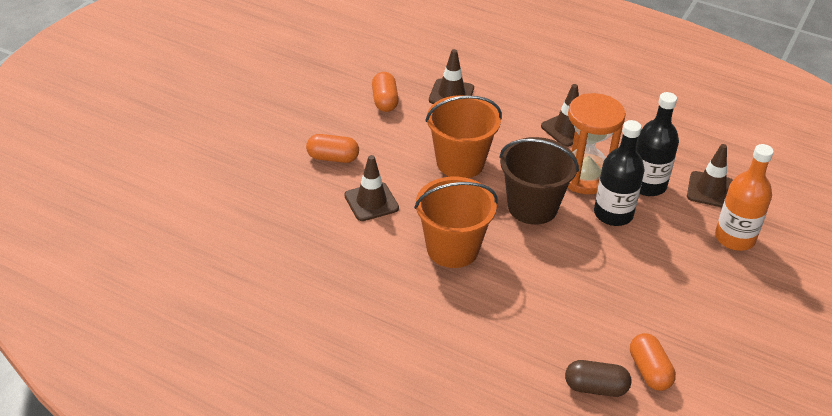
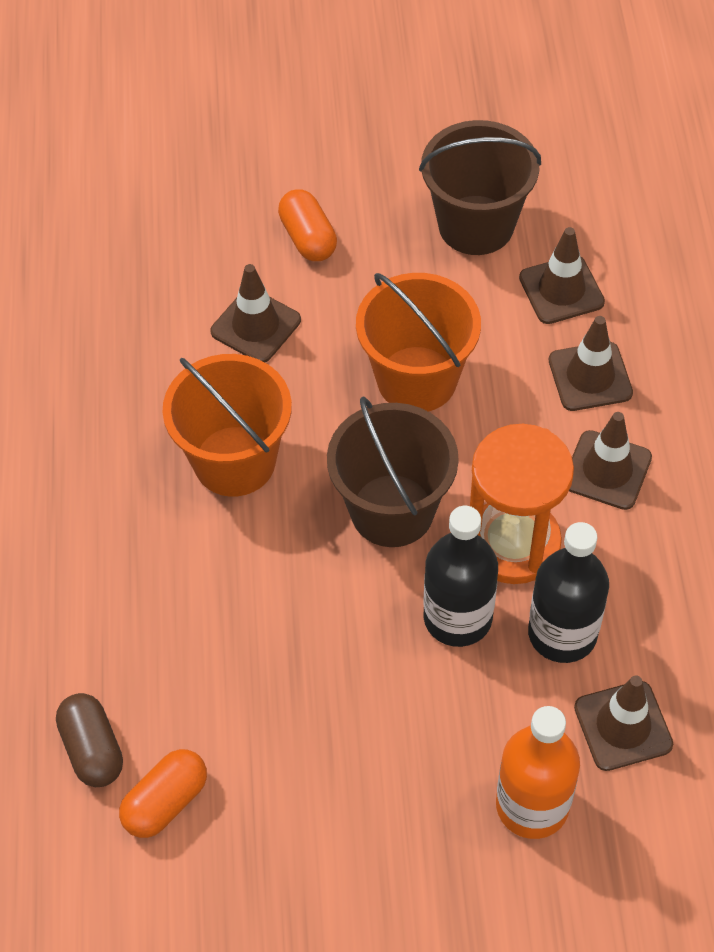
camera: 60 degrees right, 15 degrees up
orange capsule [372,72,399,112] -> brown bucket [419,120,541,255]
none -> brown traffic cone [549,316,633,411]

